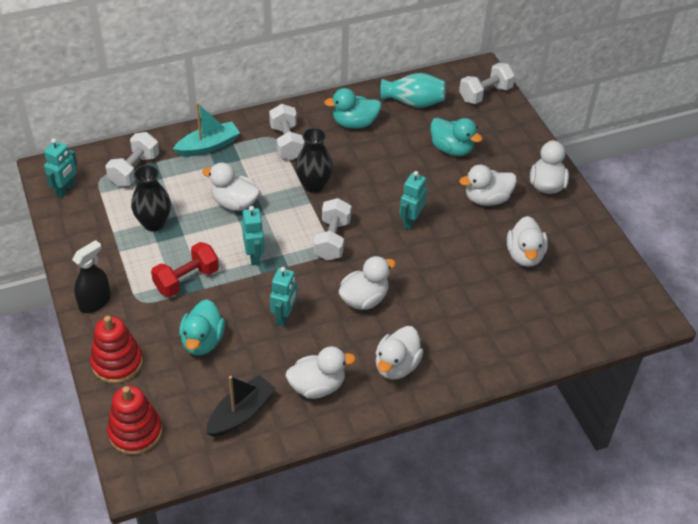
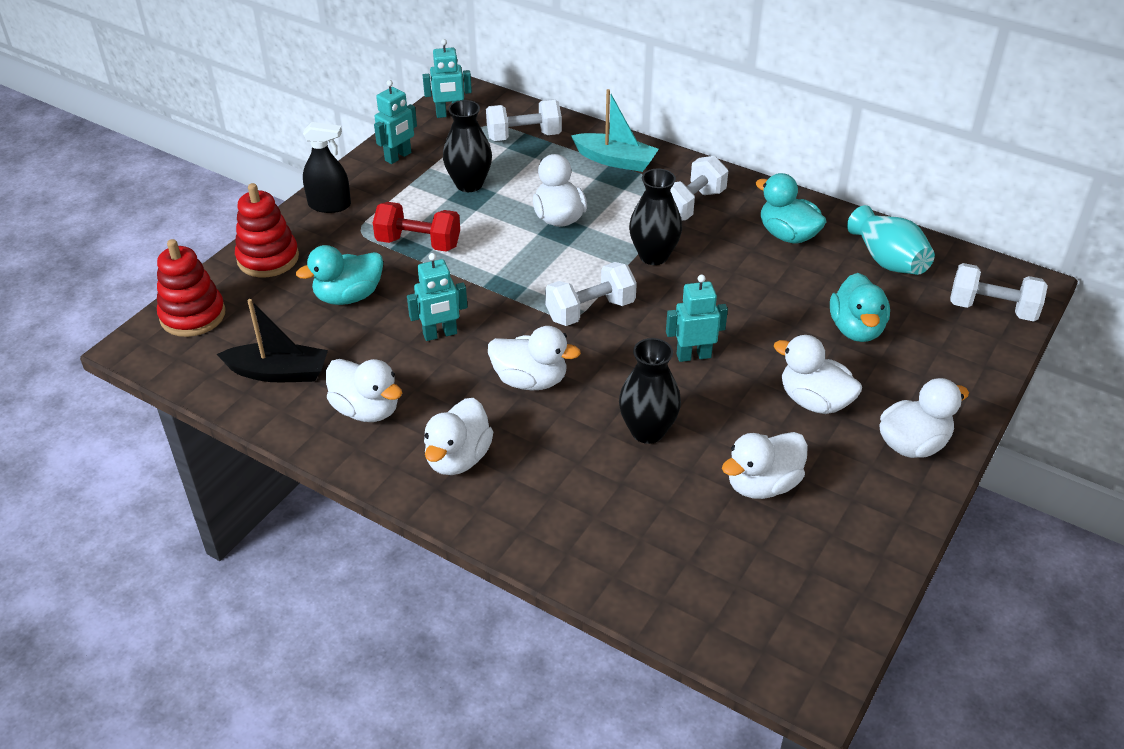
camera: 55 degrees right, 5 degrees down
turquoise robot [242,206,264,266] -> turquoise robot moved to [374,80,417,164]
white duck [376,326,423,380] -> white duck turned 60 degrees counterclockwise [424,398,493,475]
none -> black vase [619,338,681,444]

